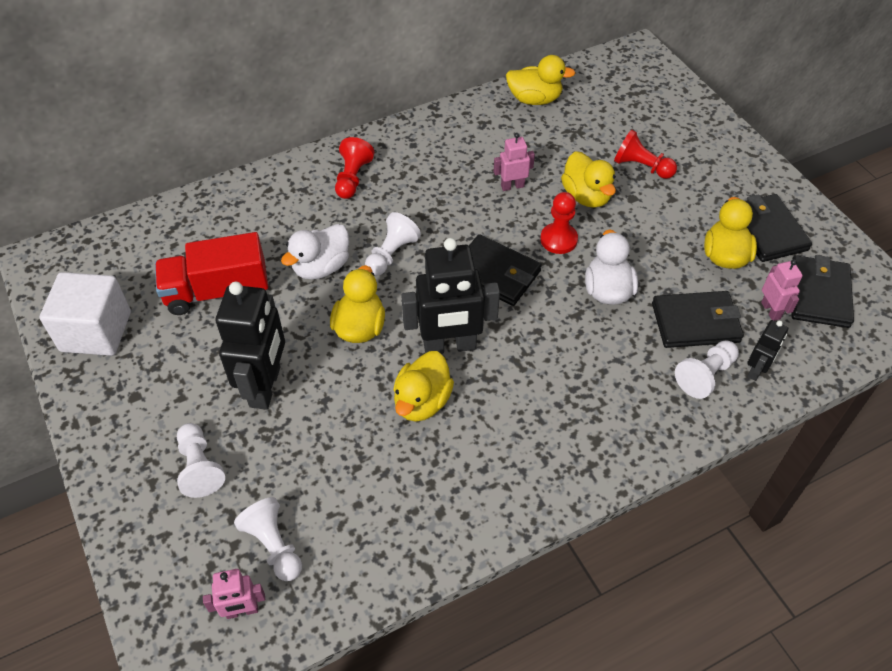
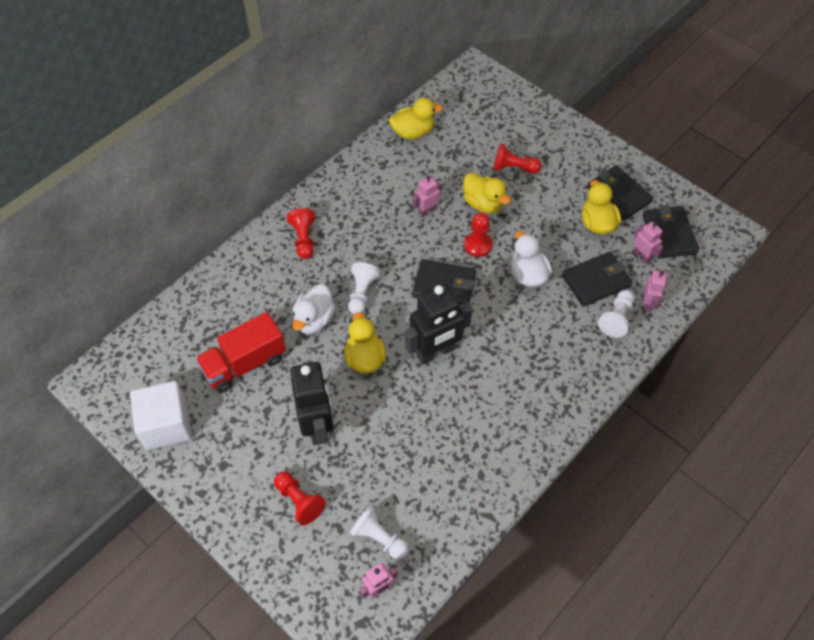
camera: 20 degrees left, 5 degrees up
white pawn [177,423,225,498] -> red pawn [274,471,326,525]
yellow duck [393,351,454,422] -> none
black robot [747,320,788,381] -> pink robot [643,270,667,312]

